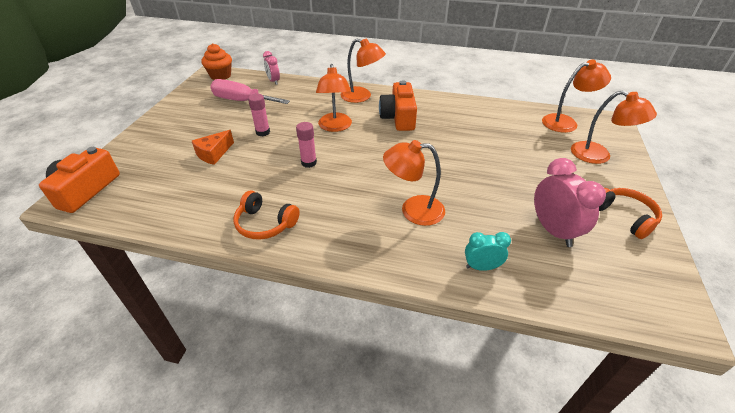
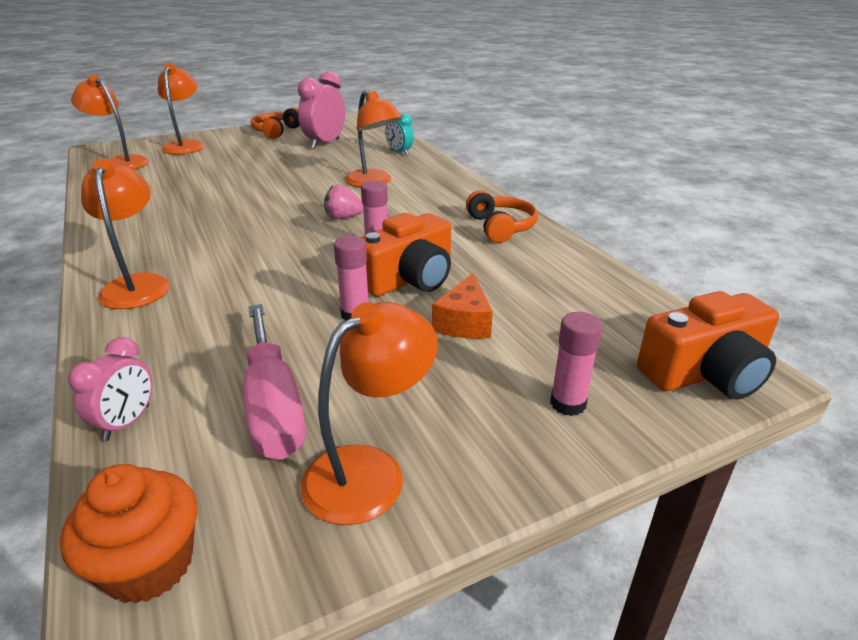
camera: 130 degrees left, 10 degrees down
orange cheese [192,130,234,165] -> orange cheese turned 105 degrees clockwise [432,273,493,339]
orange lamp [316,64,352,132] -> orange lamp moved to [300,302,438,525]
orange camera [379,80,417,131] -> orange camera moved to [361,213,451,297]
none -> pink strawberry [324,184,363,219]
none -> pink glue stick [550,312,602,416]

